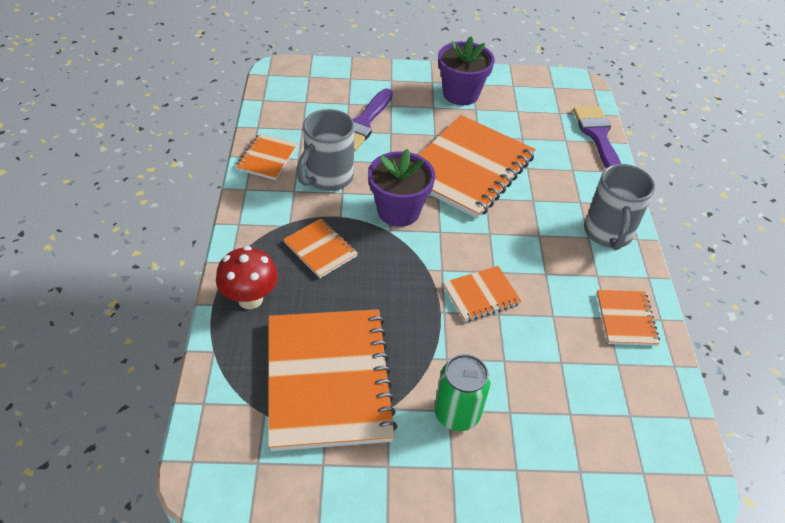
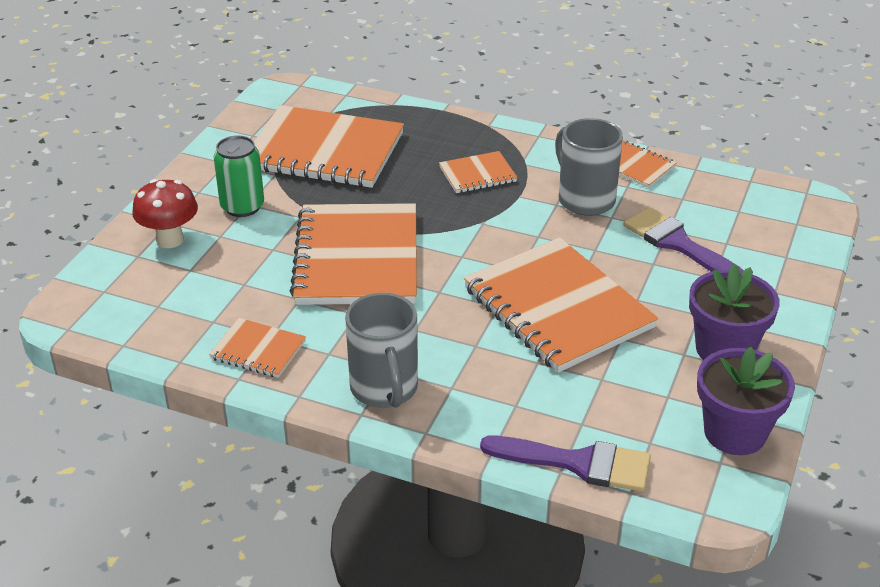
camera: 115 degrees right, 10 degrees down
red mushroom [216,246,278,309] -> red mushroom moved to [132,179,198,248]
purple flower pot [368,149,435,227] -> purple flower pot moved to [697,347,795,455]
orange notebook [443,266,522,322] -> orange notebook [290,203,417,305], size x2.12
grey mug [584,164,655,250] -> grey mug turned 135 degrees counterclockwise [345,293,418,408]

